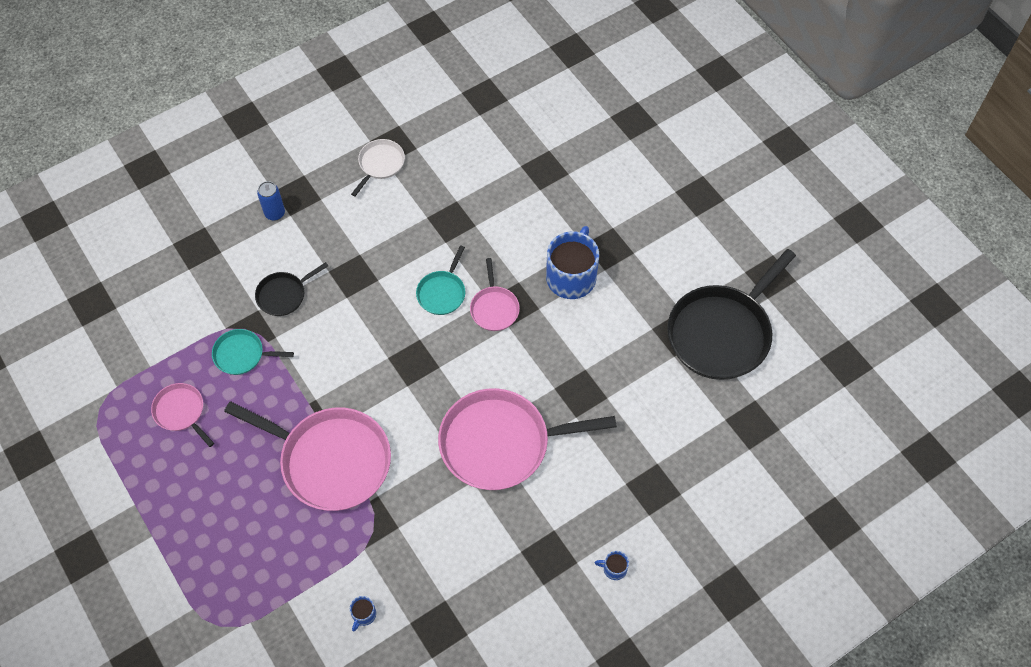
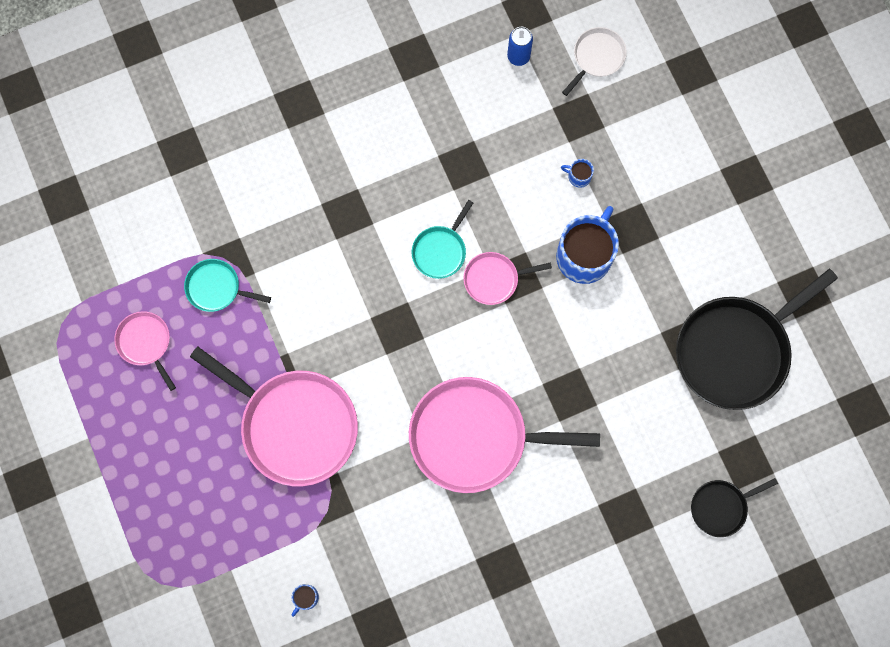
camera: 10 degrees right, 15 degrees up
black pan [255,262,328,316] -> black pan moved to [691,478,778,537]
blue can [257,181,285,221] -> blue can moved to [507,27,533,66]
white pan [351,139,405,197] -> white pan moved to [562,27,627,96]
pink pan [470,258,520,331] -> pink pan turned 75 degrees clockwise [463,252,552,305]
blue mug [595,551,629,580] -> blue mug moved to [561,159,594,188]

